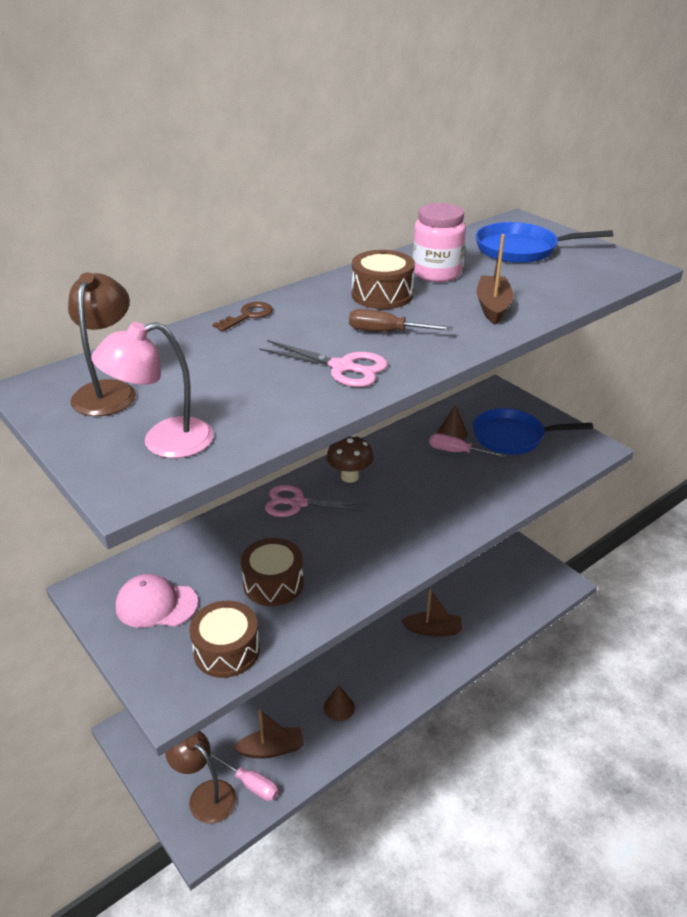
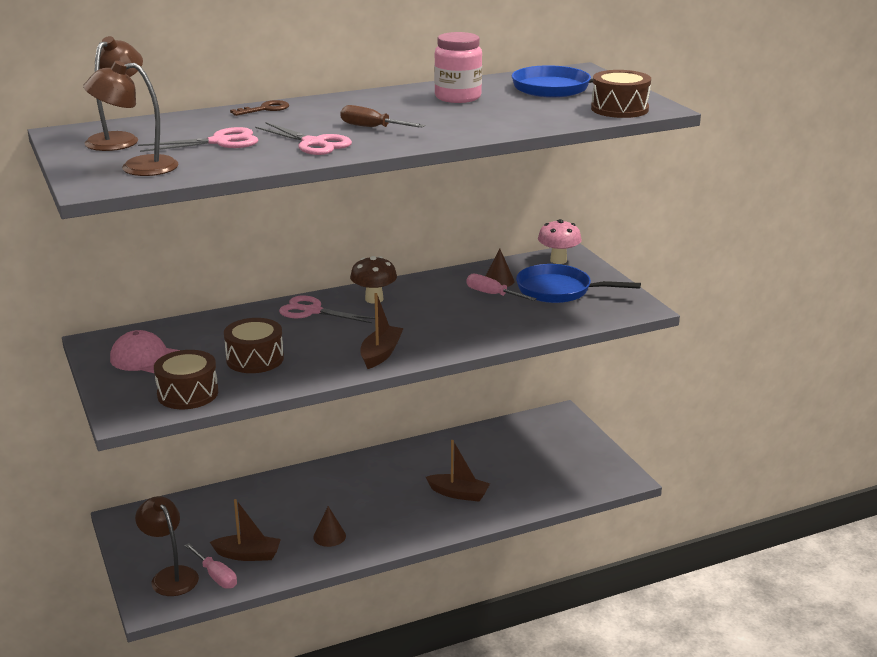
camera: 15 degrees right, 10 degrees down
pink lamp [91,322,214,458] -> brown lamp [83,61,179,176]
brown drum [352,250,415,309] -> brown drum moved to [591,70,651,118]
brown boat [477,234,514,324] -> brown boat moved to [360,293,404,369]
none -> pink scissors [138,127,258,152]
none -> pink mushroom [538,219,582,264]

